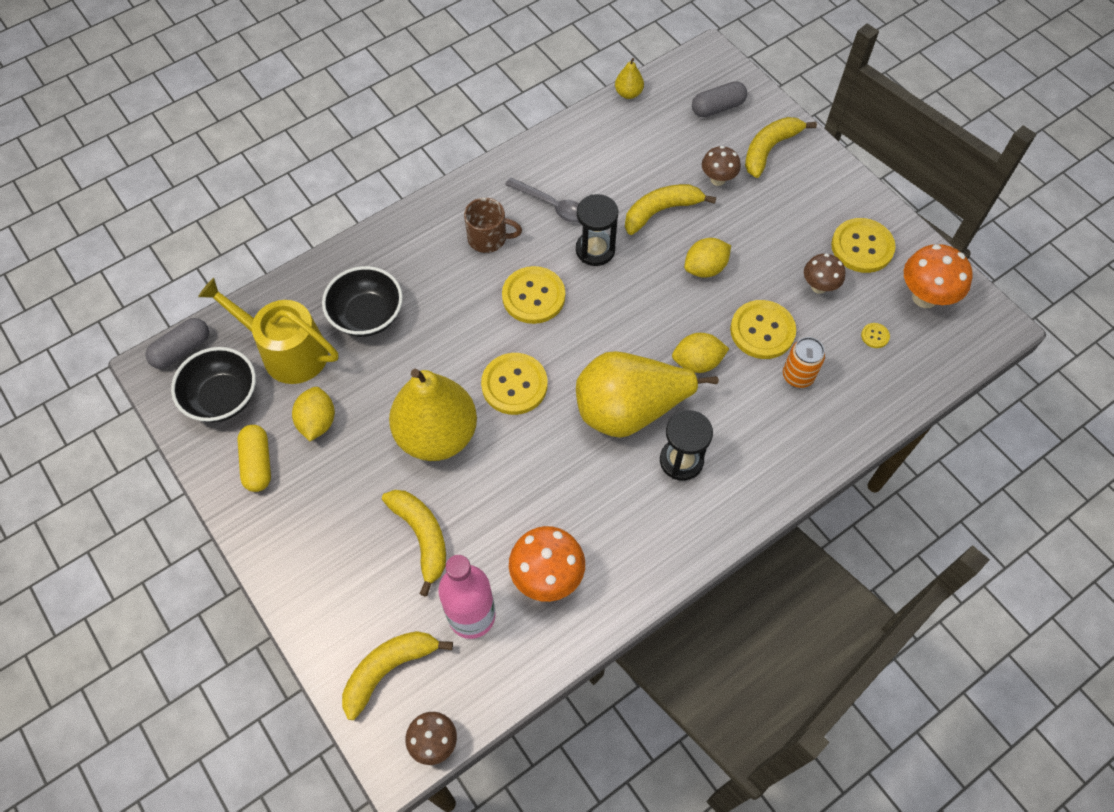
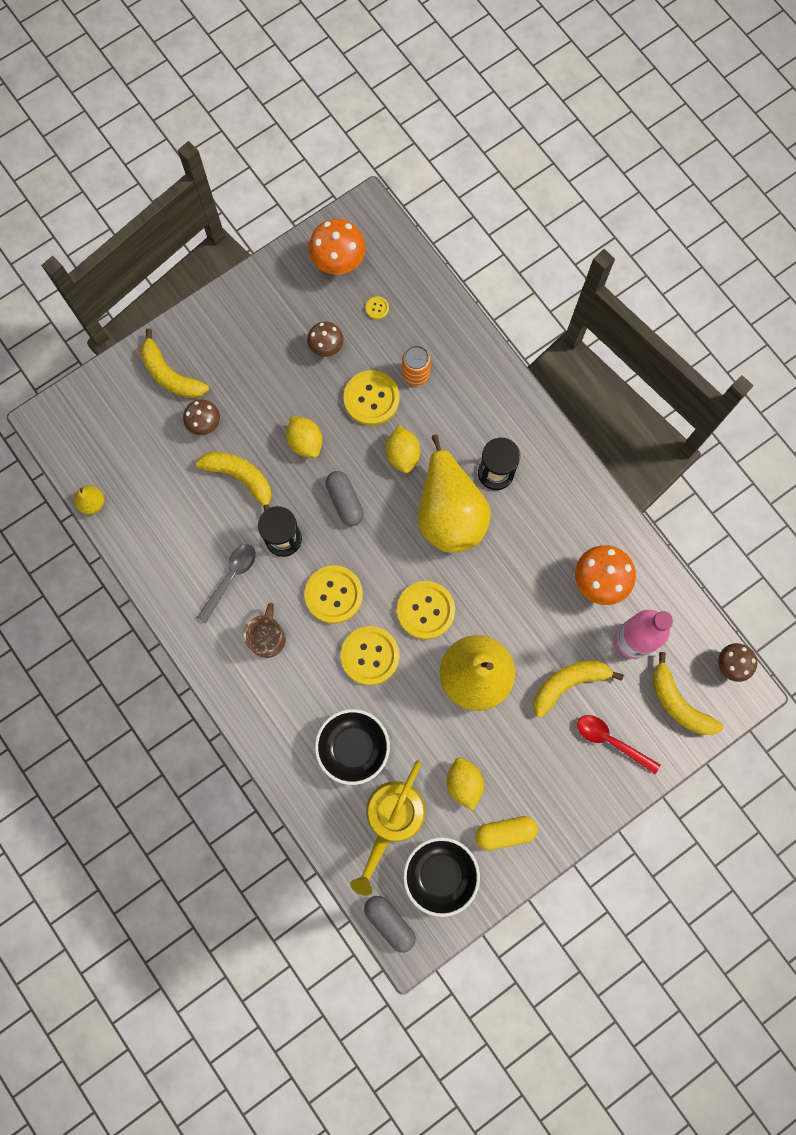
camera: 90 degrees left, 15 degrees up
yellow lemon [292,387,335,441] -> yellow lemon turned 75 degrees clockwise [447,758,484,811]
yellow banana [625,184,716,235] -> yellow banana turned 150 degrees clockwise [196,452,272,511]
grey capsule [692,81,747,117] -> grey capsule moved to [325,471,364,526]
yellow button [831,218,896,273] -> yellow button moved to [341,626,399,685]
none -> red spoon [577,715,661,774]

